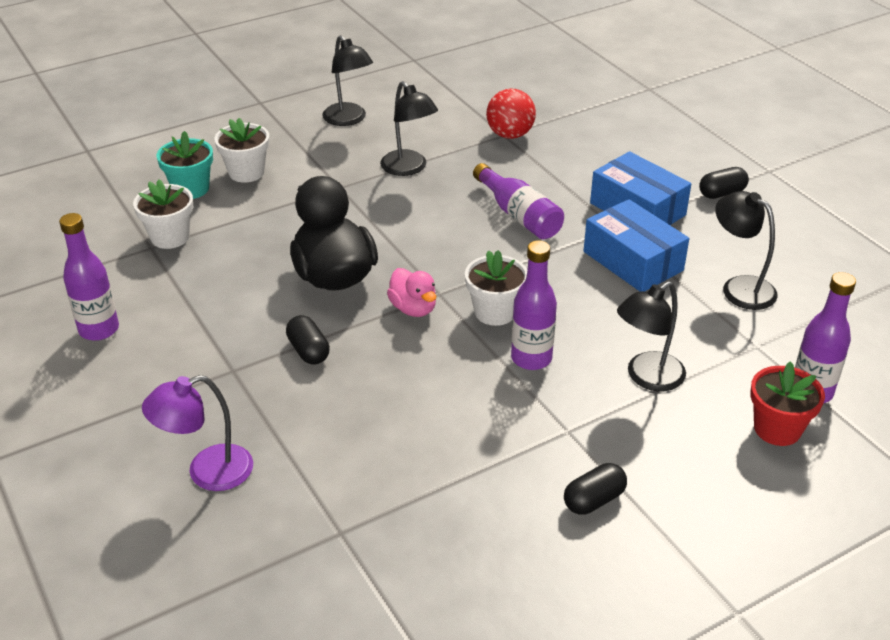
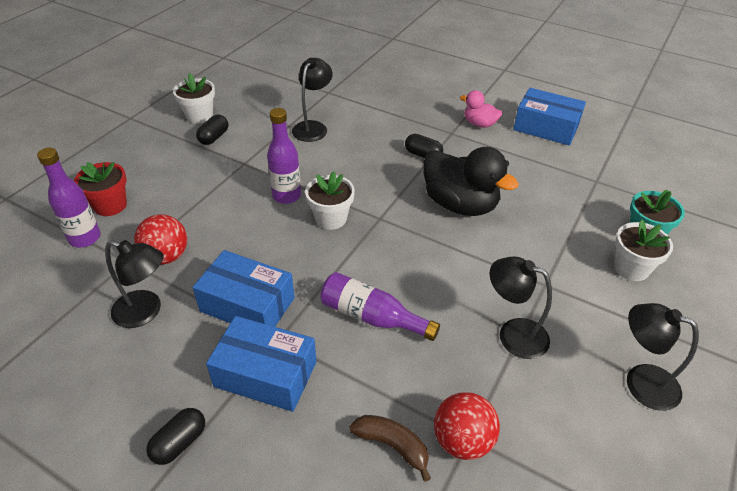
camera: 150 degrees right, 5 degrees up
purple bottle [59,213,119,341] -> blue box [513,88,586,146]
white flower pot [133,180,193,249] -> white flower pot moved to [173,73,215,124]
purple lamp [142,375,253,491] -> none
pink duck [387,268,436,317] -> pink duck moved to [460,90,502,128]
black lamp [617,281,686,391] -> black lamp moved to [292,58,333,142]
none -> red ball [134,214,187,264]
none -> brown banana [349,415,431,482]

